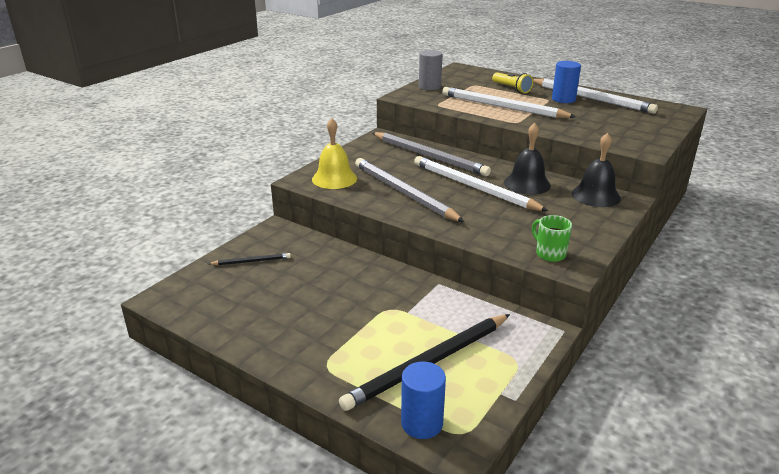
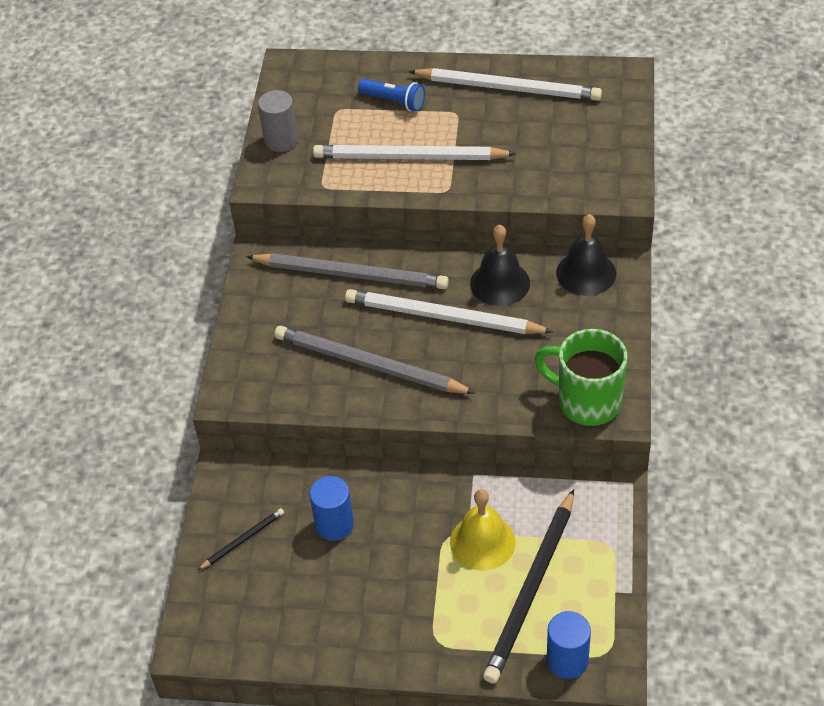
camera: 25 degrees left, 20 degrees up
yellow bell [312,118,357,189] -> yellow bell moved to [450,489,516,571]
yellow flashlight [492,72,533,93] -> blue flashlight [358,79,425,111]
green mug [532,215,572,262] -> green mug [534,329,628,426], size x1.82
blue cylinder [552,61,581,103] -> blue cylinder moved to [310,476,354,541]

